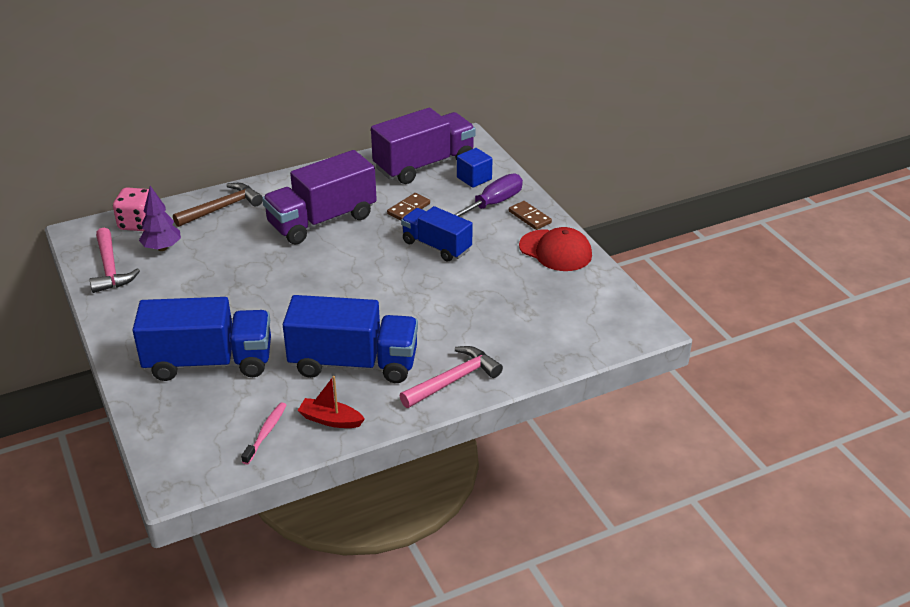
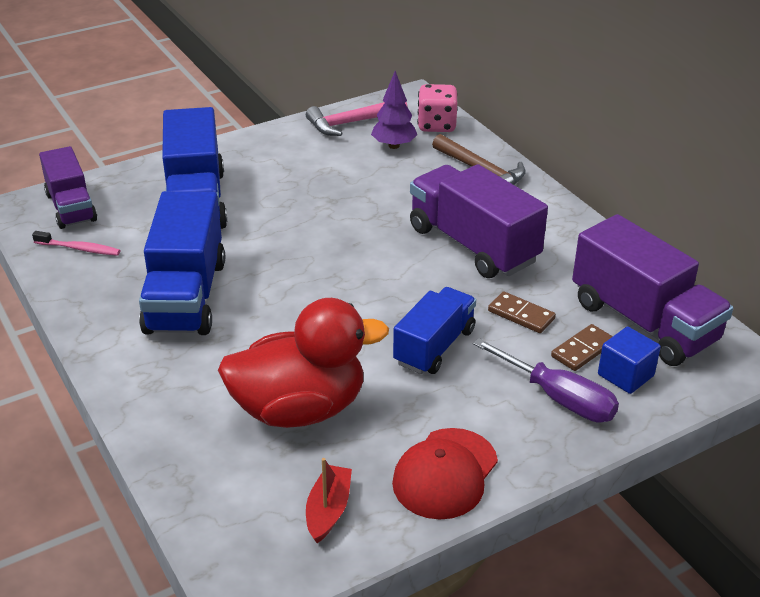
camera: 85 degrees right, 0 degrees up
red boat [297,376,365,428] -> red boat moved to [306,458,352,543]
pink hammer [400,346,503,408] -> none
brown domino [509,201,552,230] -> brown domino moved to [551,324,613,371]
none -> purple truck [39,146,97,229]
none -> red duck [218,298,389,428]

